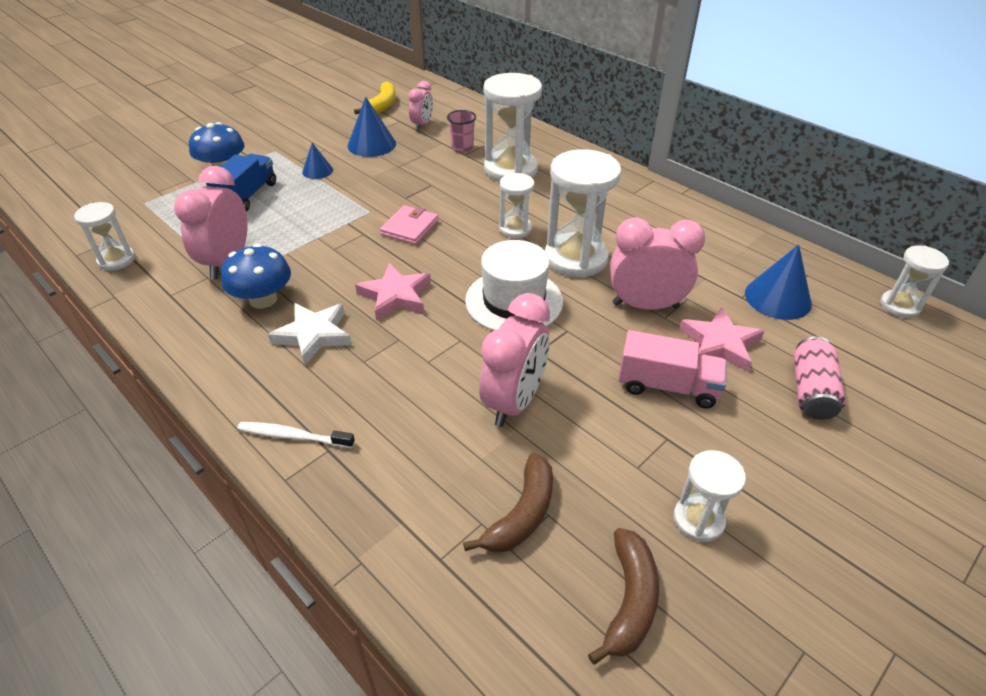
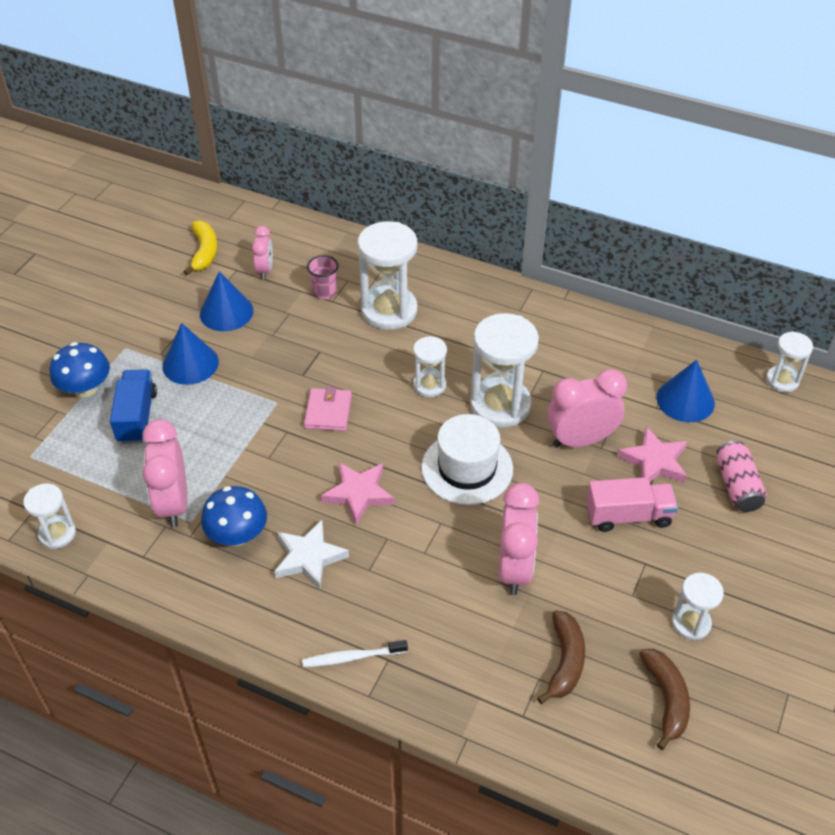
camera: 20 degrees left, 5 degrees up
blue cone [302,143,333,179] -> blue cone [162,323,219,385], size x1.68

